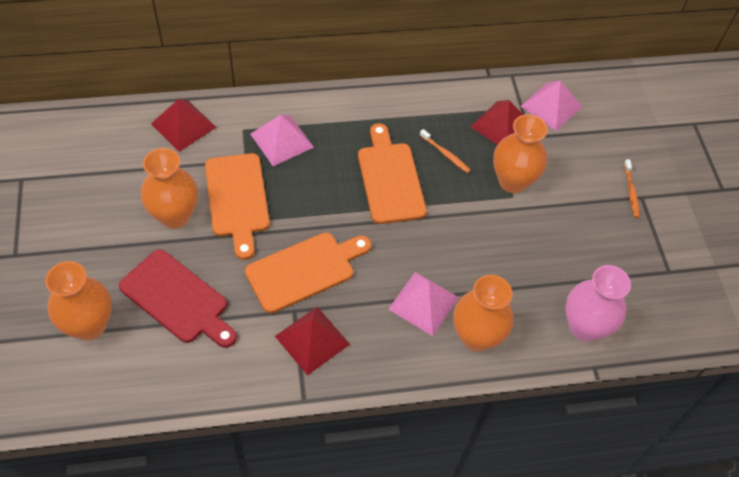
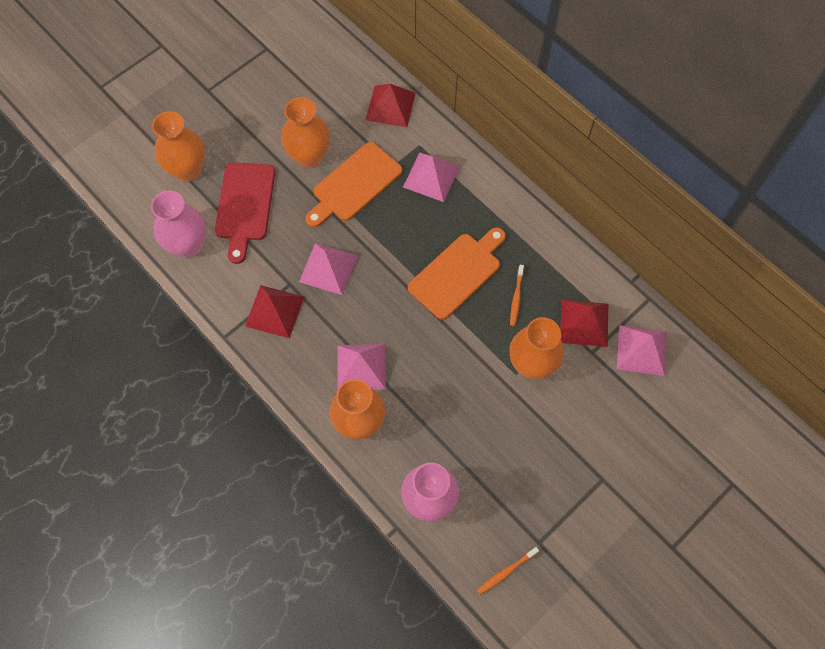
camera: 60 degrees right, 10 degrees up
orange cutting board [245,232,371,313] -> pink pyramid [299,243,358,295]
orange toothbrush [624,160,639,218] -> orange toothbrush moved to [477,547,539,595]
none -> pink vase [151,191,206,258]

